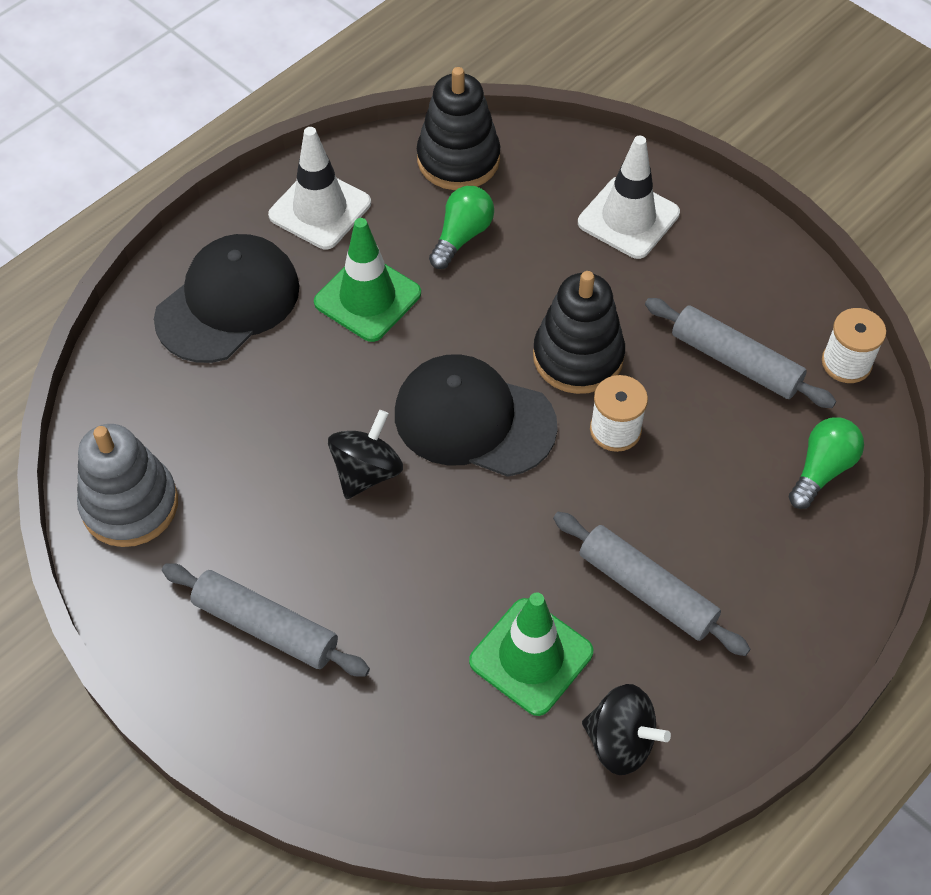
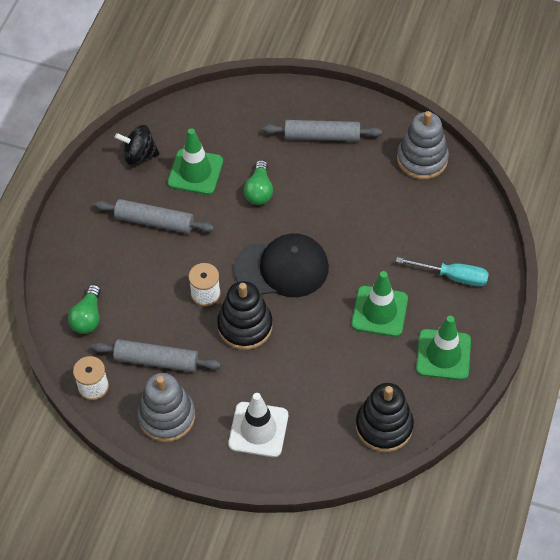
camera: 155 degrees right, 0 degrees up
black cap [154,234,299,363] -> turquoise screwdriver [396,257,489,287]
white traffic cone [268,127,371,249] -> green traffic cone [416,316,471,380]
black spinning top [328,410,403,499] -> none
green light bulb [429,186,494,269] -> green light bulb moved to [244,160,273,205]
none -> grey stacking toy [137,373,195,442]

